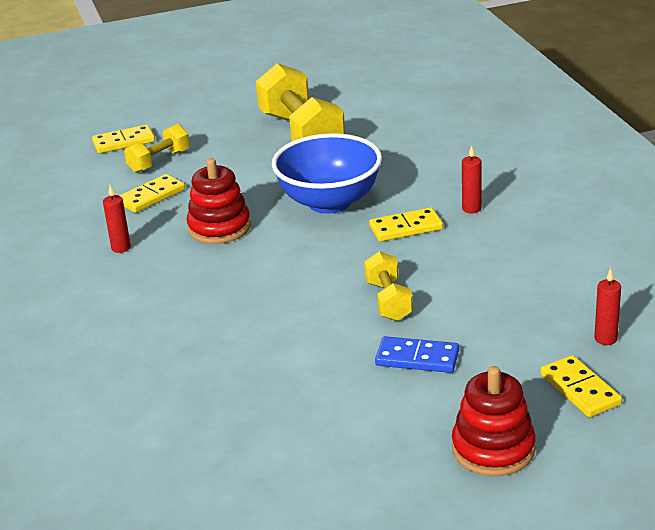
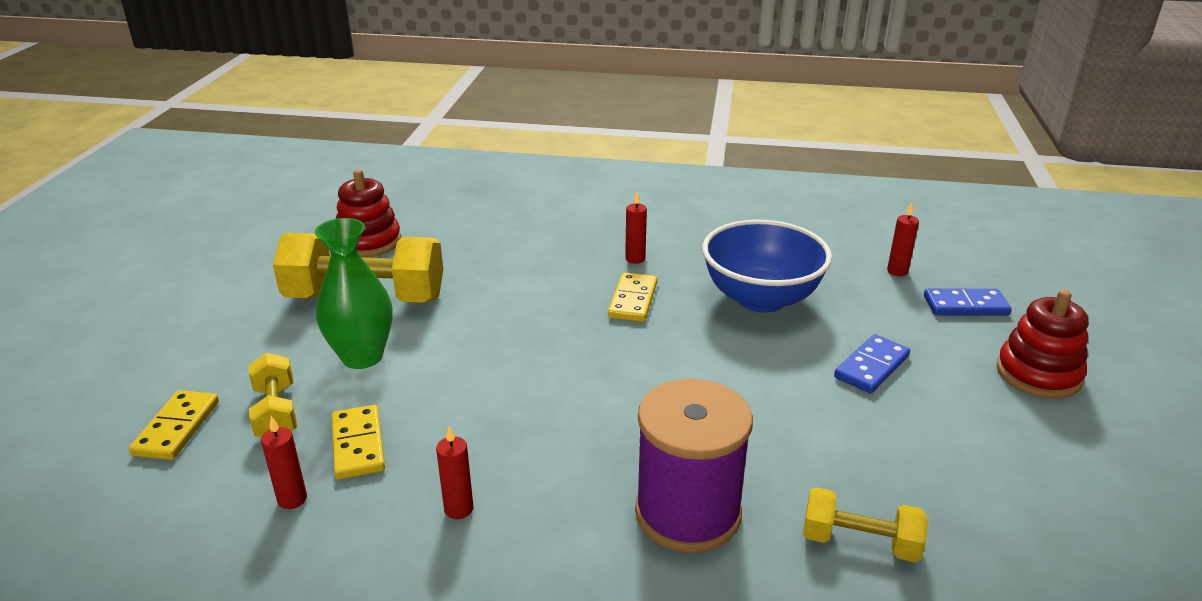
camera: 65 degrees left, 0 degrees up
red stacking toy [187,158,251,244] -> red stacking toy moved to [336,169,401,257]
blue bowl [272,133,382,214] -> blue bowl moved to [702,220,832,313]
yellow dumbbell [364,251,413,321] -> yellow dumbbell moved to [803,487,928,562]
yellow domino [540,355,622,417] -> blue domino [924,288,1011,316]
none -> red candle [261,416,307,509]
none -> green vase [315,218,393,369]
none -> purple spool [635,378,753,553]

